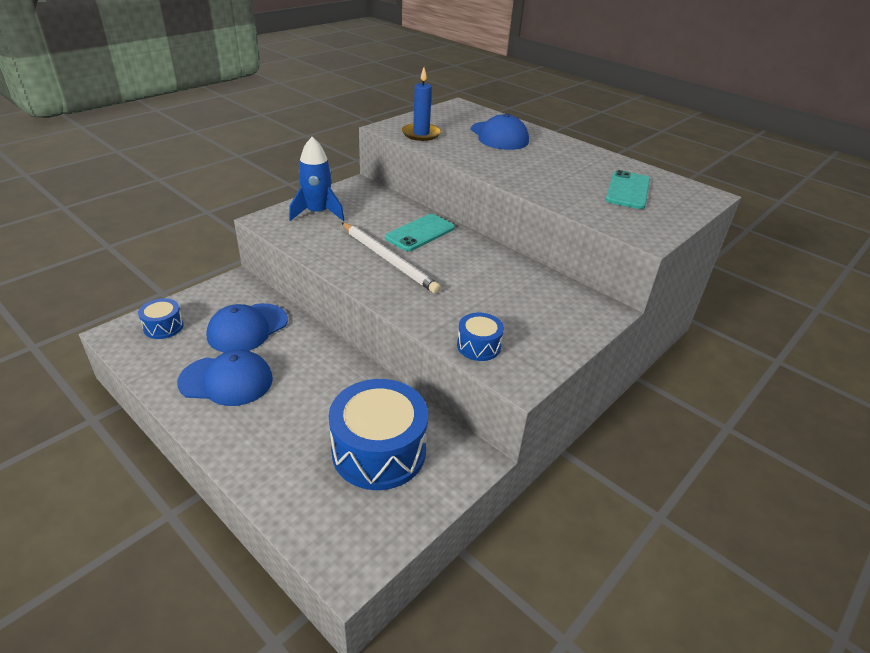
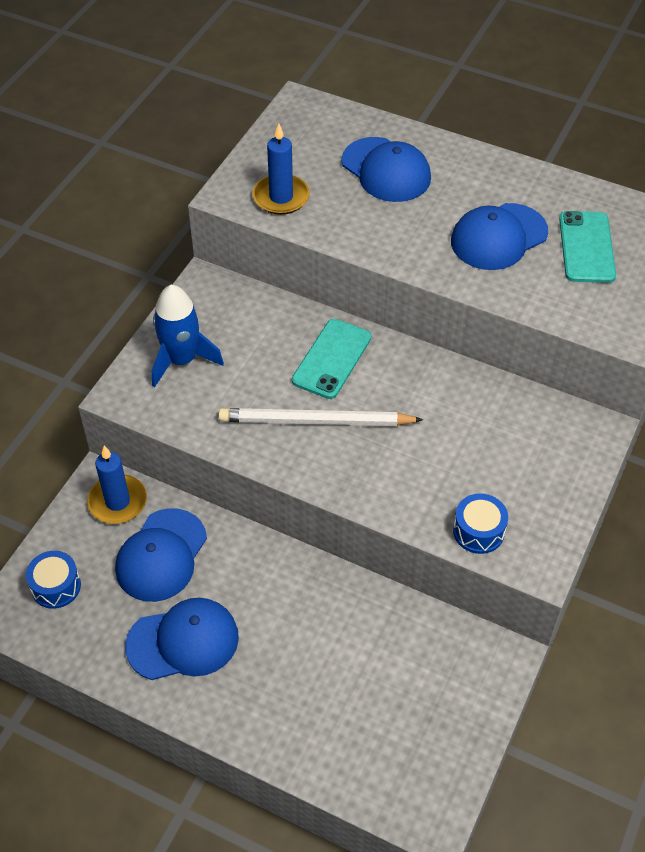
camera: 15 degrees left, 15 degrees up
blue drum [329,379,428,490] -> none
white pencil [342,223,441,294] -> white pencil turned 150 degrees clockwise [218,408,423,426]
none -> blue candle [87,446,147,524]
none -> blue cap [451,203,548,270]

